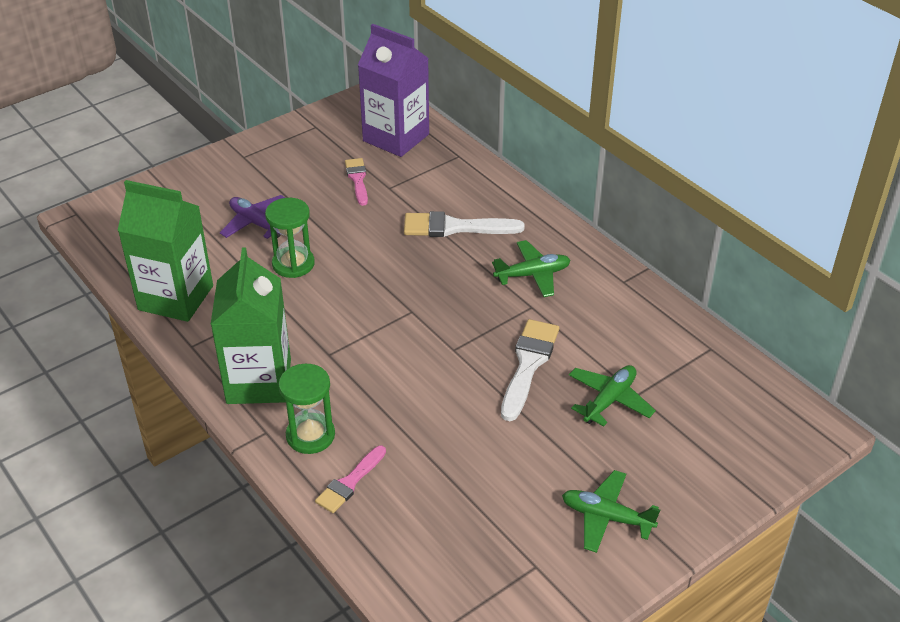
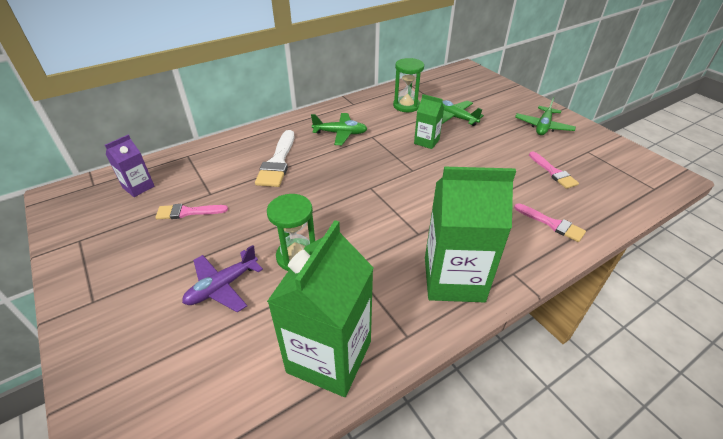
camera: 85 degrees left, 0 degrees up
green hourglass [278,364,335,454] -> green hourglass moved to [393,58,424,112]
purple carton [358,24,429,157] -> purple carton [105,135,154,197], size x0.51
green plane [492,240,571,297] -> green plane turned 105 degrees clockwise [311,113,367,145]
white brush [501,319,559,421] -> green carton [414,94,444,149]
none -> pink brush [529,151,579,189]

